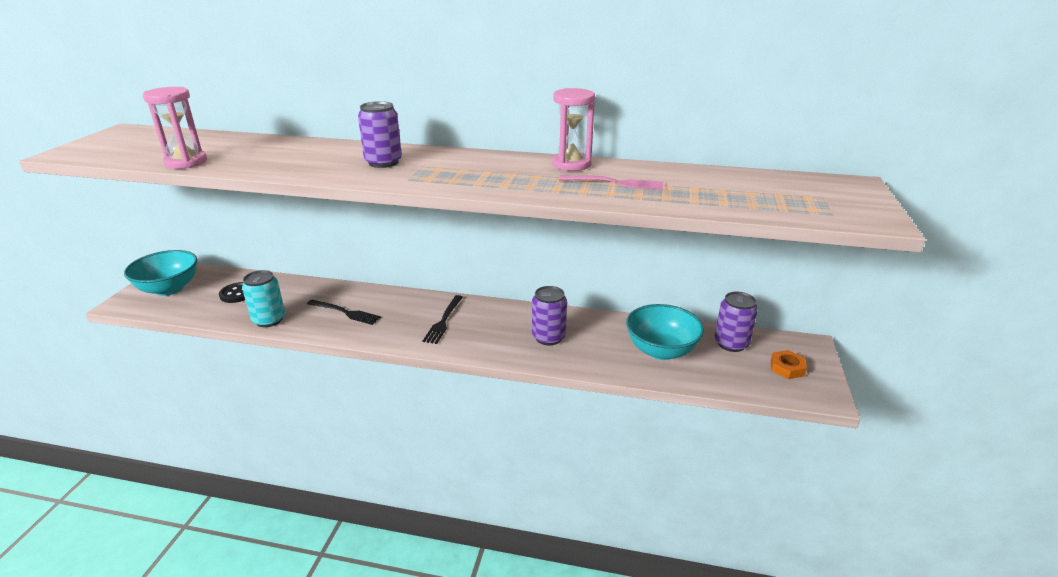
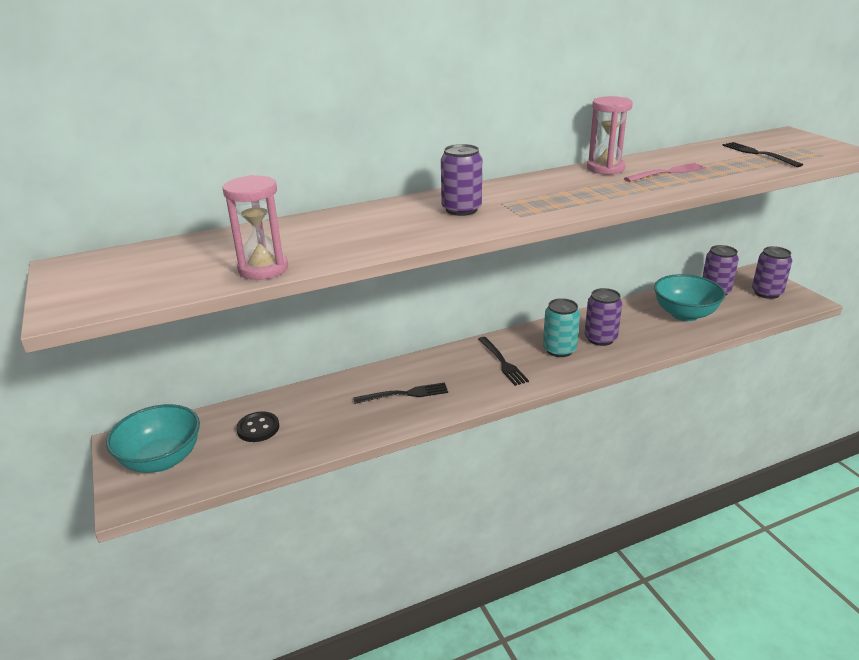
camera: 35 degrees left, 0 degrees up
turquoise can [242,270,285,327] -> turquoise can moved to [543,298,580,357]
orange nut [771,350,807,379] -> purple can [752,246,792,299]
none -> black fork [722,142,803,167]

